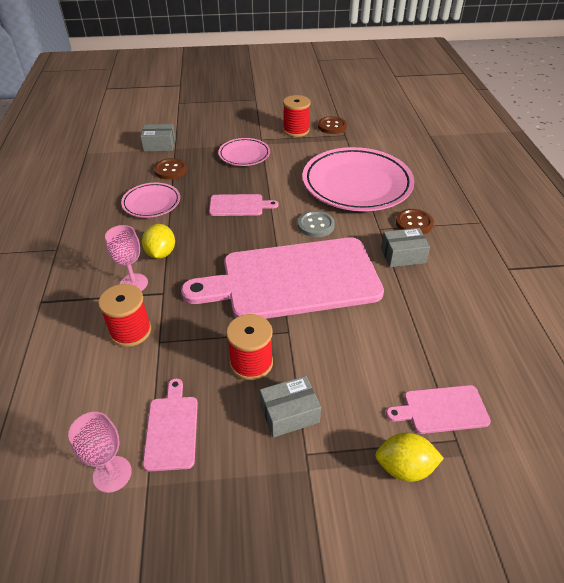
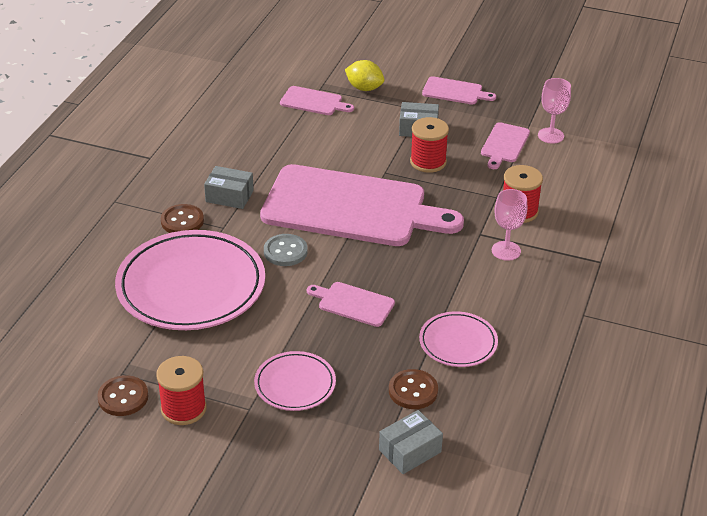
camera: 155 degrees left, 5 degrees down
grey box [140,124,176,151] -> grey box turned 60 degrees counterclockwise [379,410,443,474]
yellow lemon [142,224,175,259] -> none
none -> pink cutting board [422,76,496,104]

